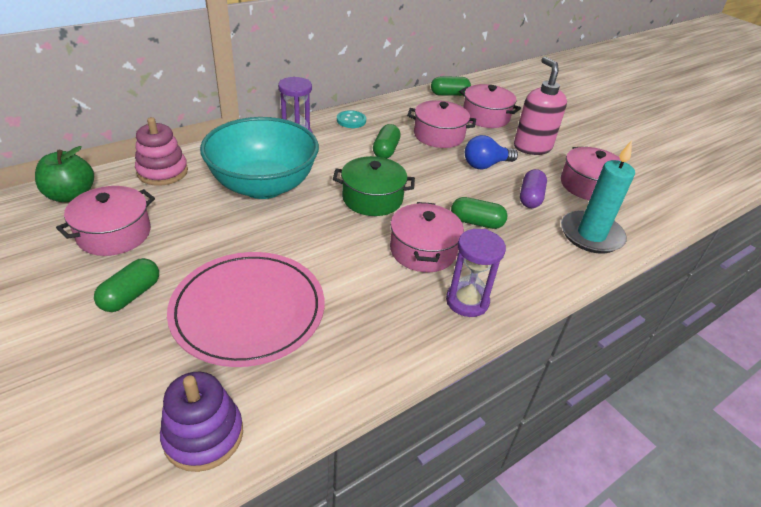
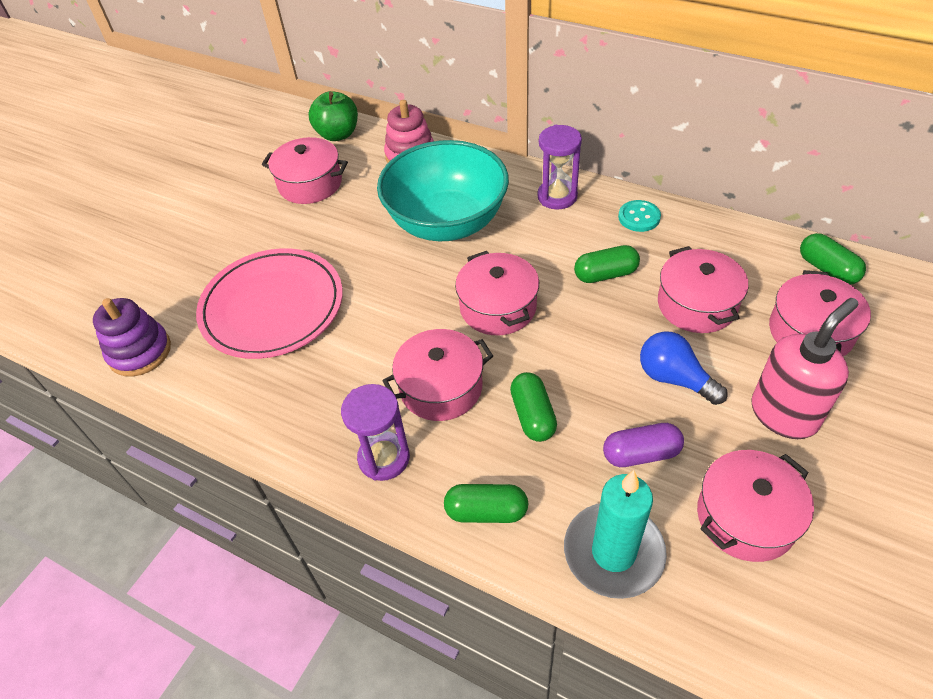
camera: 70 degrees right, 10 degrees up
green capsule [94,258,159,312] -> green capsule moved to [444,484,528,523]
green pot [333,156,415,216] -> pink pot [455,251,539,335]

